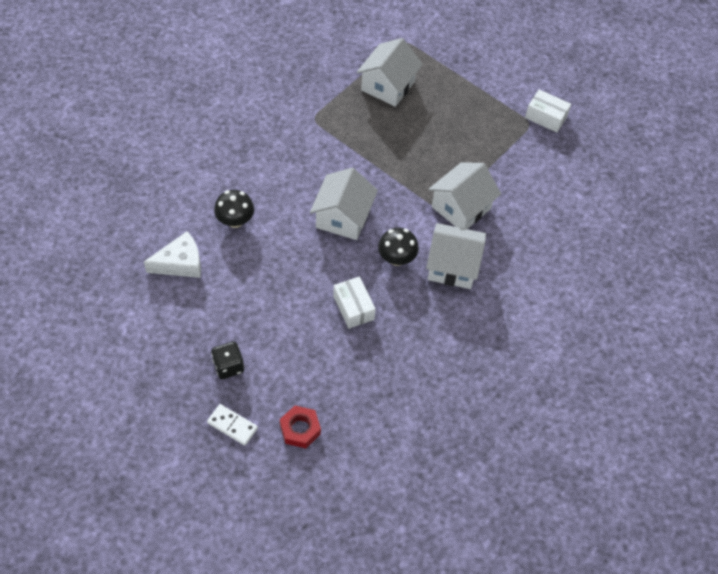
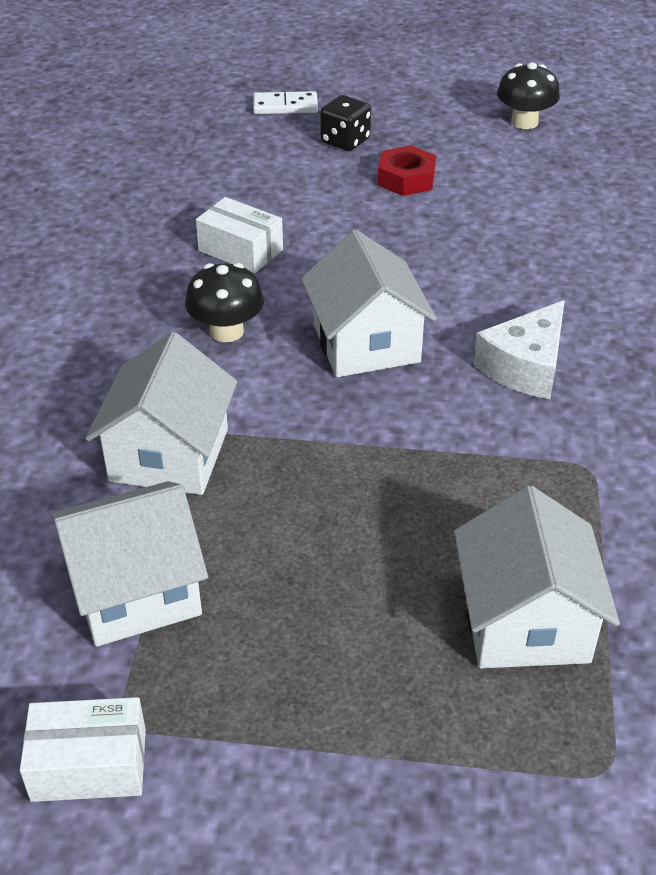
camera: 150 degrees right, 15 degrees down
white cheese [144,231,201,278] -> white cheese moved to [473,300,565,399]
black mushroom [214,190,254,228] -> black mushroom moved to [497,62,560,129]
red nut [280,405,321,448] -> red nut moved to [377,145,436,196]
white house [426,223,486,289] -> white house moved to [50,481,208,647]

